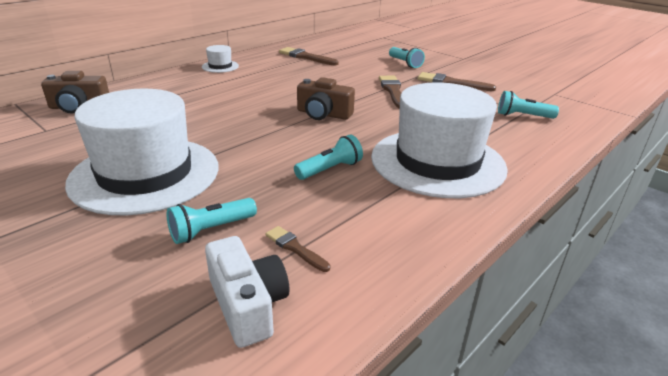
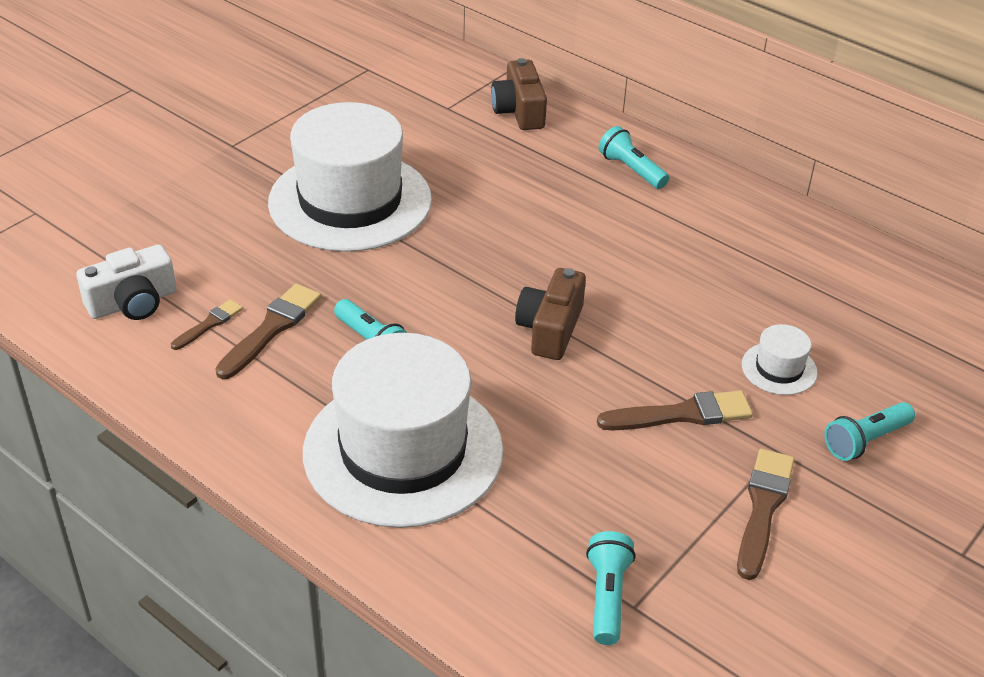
camera: 85 degrees right, 10 degrees up
turquoise flashlight [167,198,257,244] -> turquoise flashlight moved to [599,126,669,189]
white hat [202,45,239,73] -> white hat moved to [742,324,818,395]
brown brush [279,47,339,66] -> brown brush moved to [215,284,321,379]

